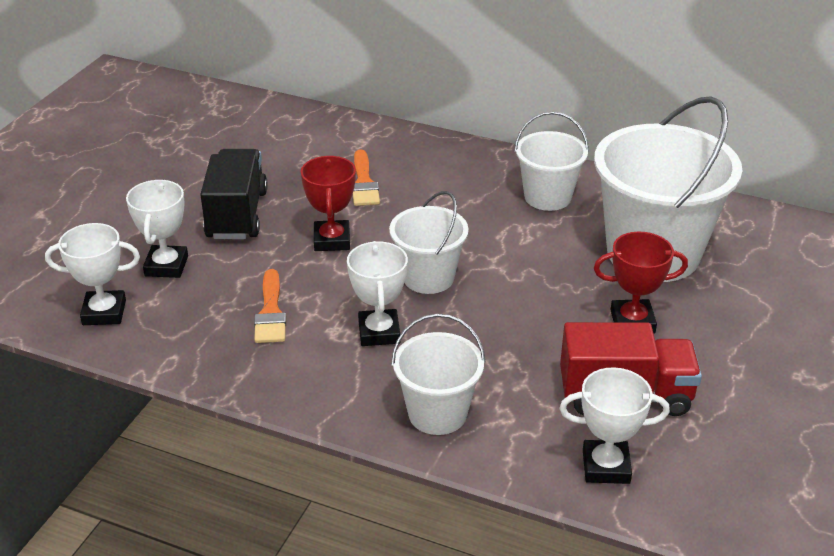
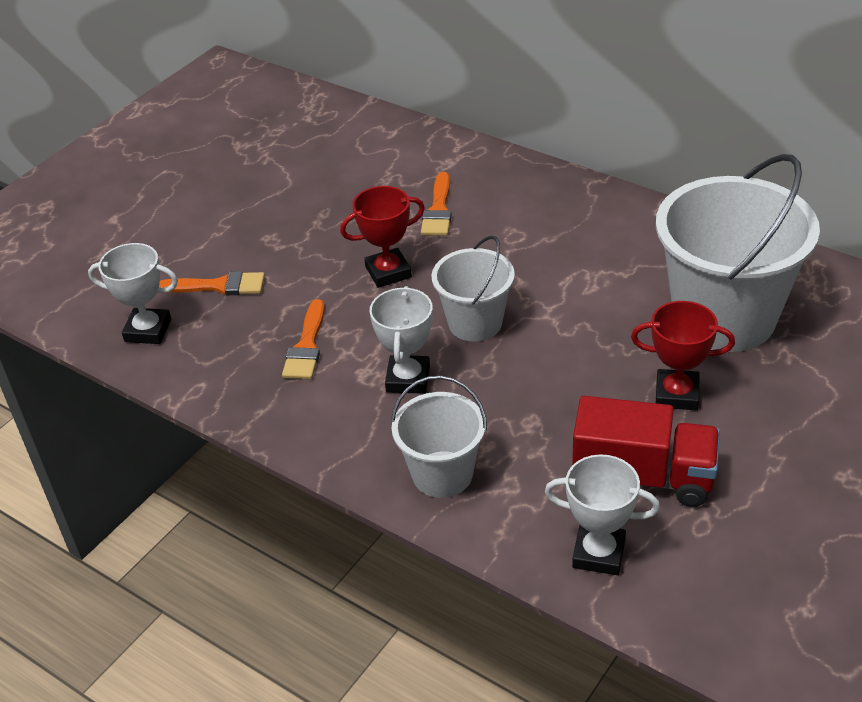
camera: 15 degrees right, 5 degrees up
white trophy [126,180,188,278] -> orange brush [159,271,265,295]
black truck [200,149,268,239] -> none
red trophy [301,156,356,251] -> red trophy turned 60 degrees clockwise [340,186,425,288]
white bucket [514,112,589,211] -> none

